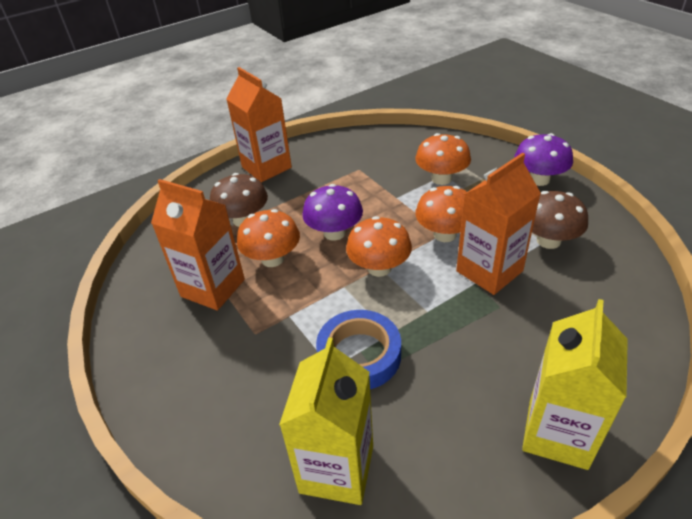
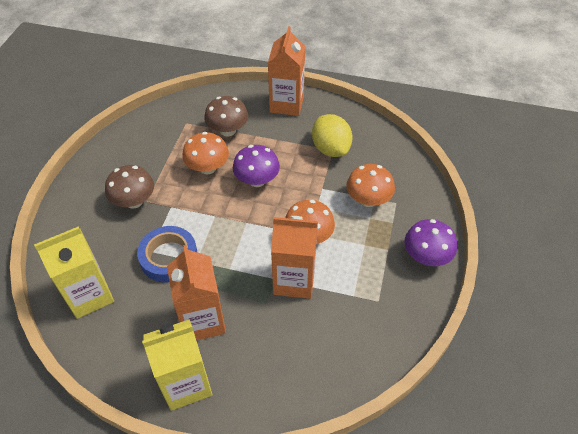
camera: 45 degrees right, 10 degrees up
orange carton [151,179,245,311] -> orange carton moved to [167,245,226,340]
orange mushroom [346,216,412,277] -> none
brown mushroom [532,191,588,249] -> brown mushroom moved to [105,165,154,209]
none -> yellow lemon [312,114,353,157]

